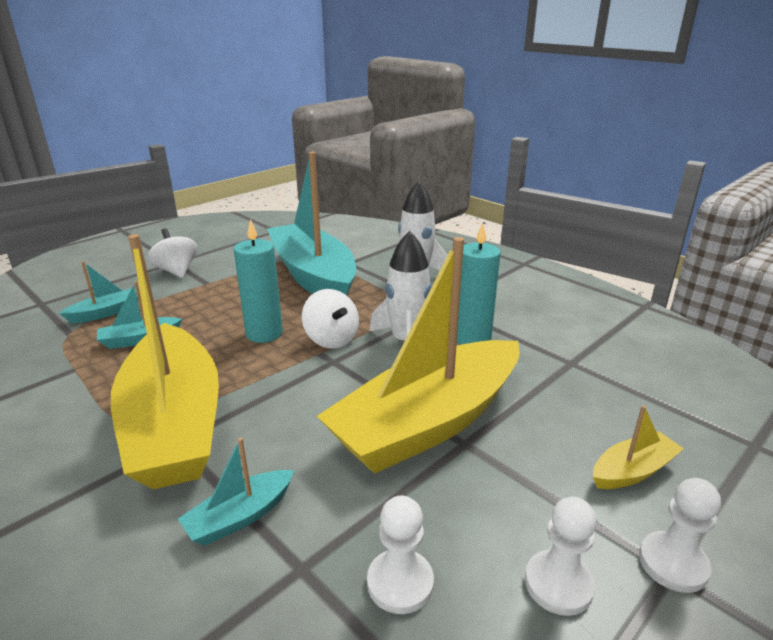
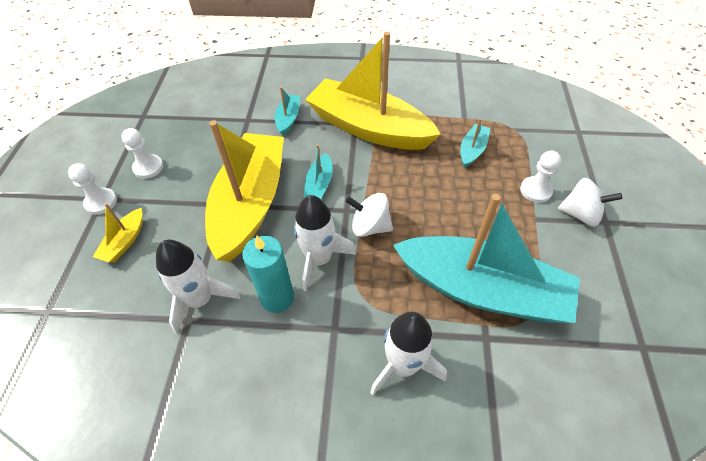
camera: 140 degrees right, 25 degrees up
turquoise boat [59,261,138,323] -> turquoise boat moved to [304,144,333,199]
turquoise candle [234,219,283,343] -> none
white pawn [367,495,434,614] -> white pawn moved to [520,151,561,203]
none -> white rocket [156,240,240,334]

